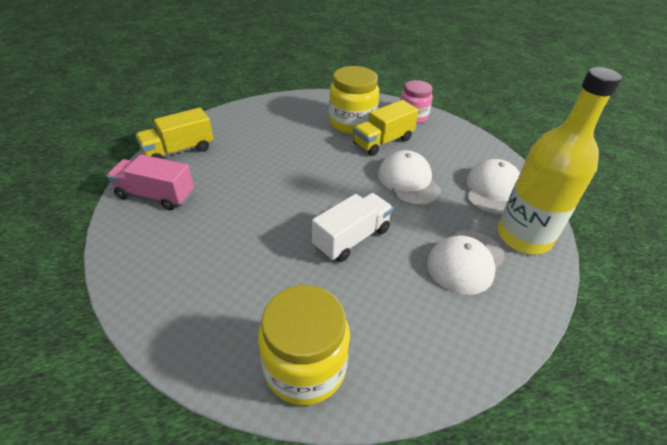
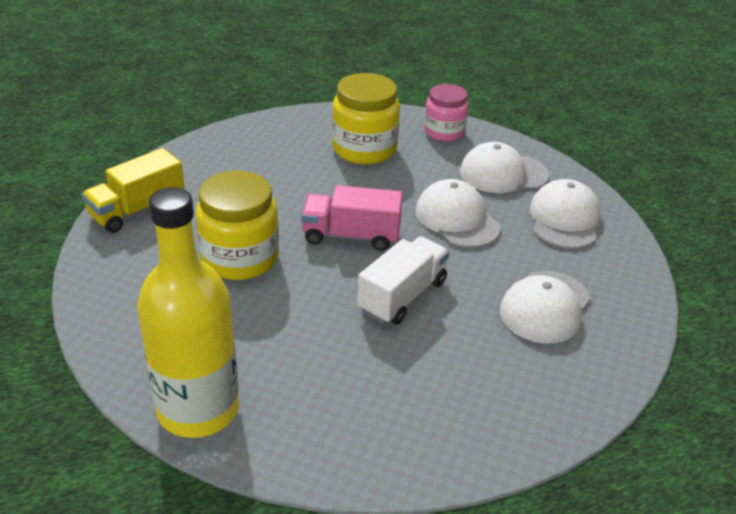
camera: 10 degrees left, 5 degrees down
pink truck [107,154,194,210] -> pink truck moved to [301,185,403,251]
yellow jar [258,285,350,406] -> yellow jar moved to [196,170,279,280]
yellow truck [353,100,419,156] -> none
yellow bottle [498,67,622,254] -> yellow bottle moved to [137,187,239,438]
none -> white cap [460,142,549,193]

